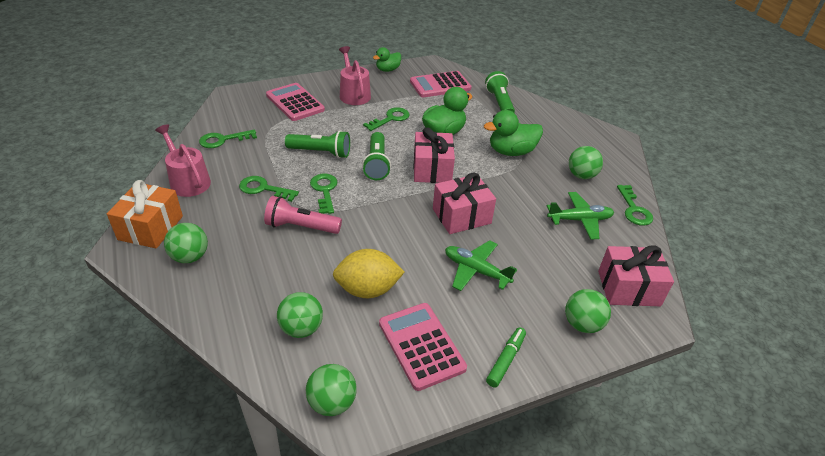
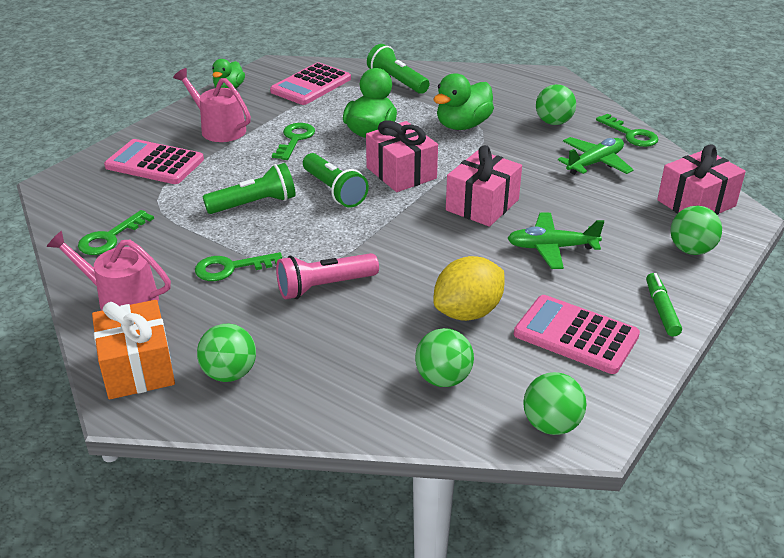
camera: 30 degrees left, 5 degrees down
green key [310,174,337,214] -> none

